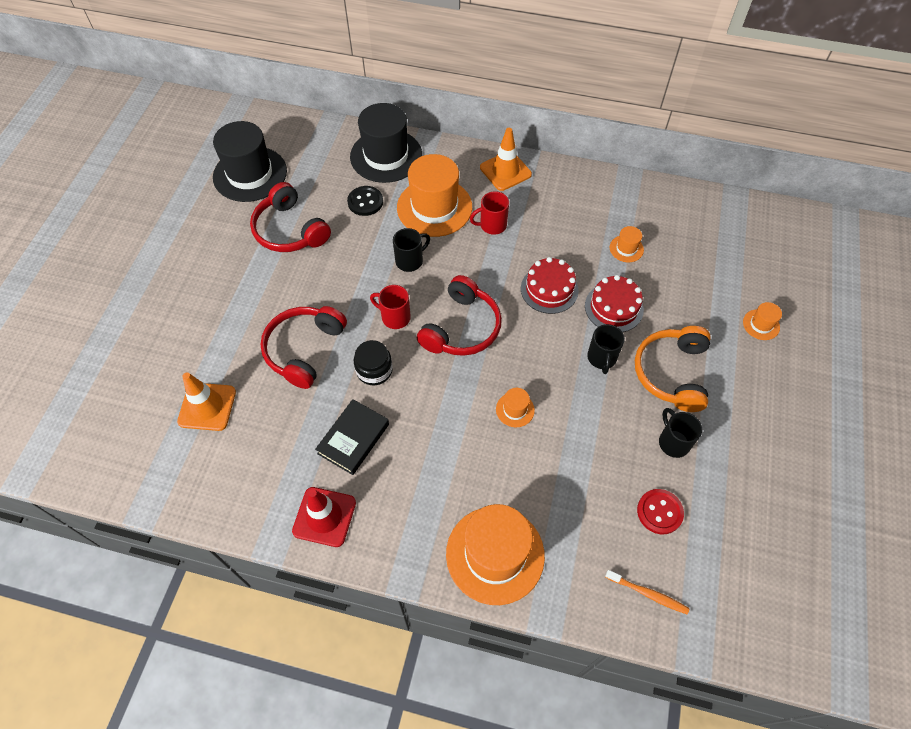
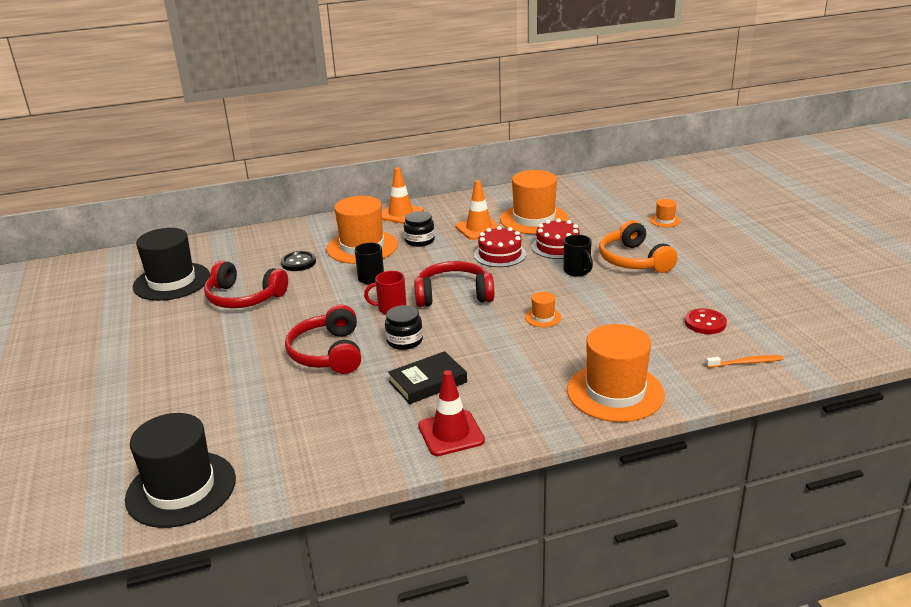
camera: 30 degrees left, 30 degrees down
orange traffic cone [177,372,236,431] -> orange traffic cone moved to [455,180,500,240]
black book [315,399,389,475] -> black book turned 60 degrees clockwise [388,351,467,404]
black hat [350,103,422,183] -> black hat moved to [125,413,236,528]
red headphones [417,275,502,356] -> red headphones turned 90 degrees counterclockwise [414,261,494,307]
red mug [470,191,509,235] -> black jar [404,211,435,247]
orange hat [610,226,644,262] -> orange hat [500,170,569,234], size x2.30
black mug [659,408,702,458] -> none

